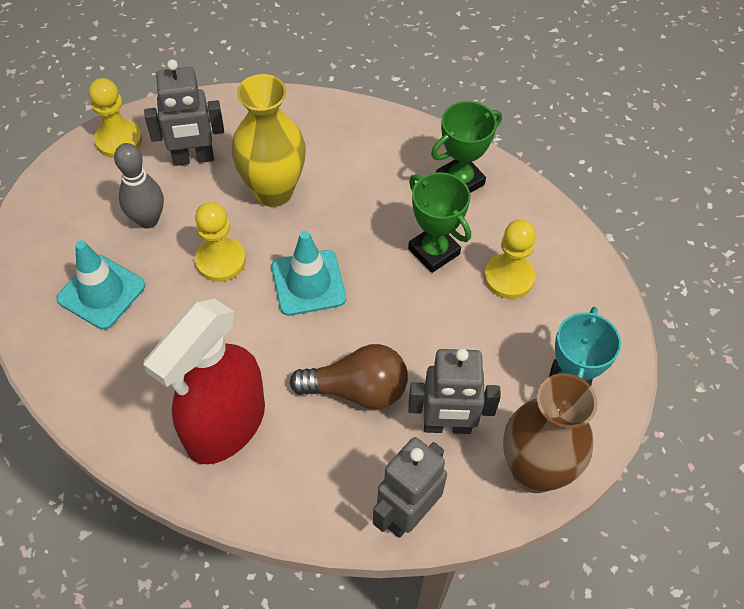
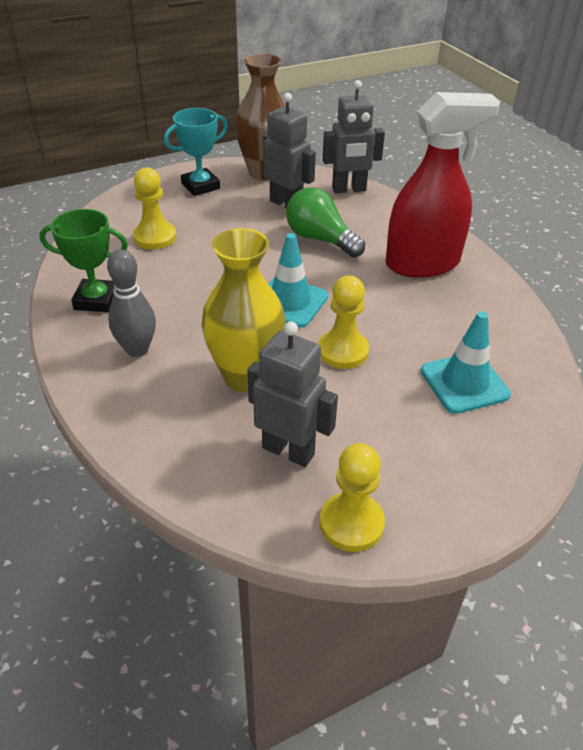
camera: 140 degrees left, 15 degrees down
grey bowling pin [114,143,164,228] -> grey bowling pin moved to [107,249,156,357]
brown light bulb [290,344,408,409] -> green light bulb [286,187,365,258]
green trophy [408,172,471,273] -> none

